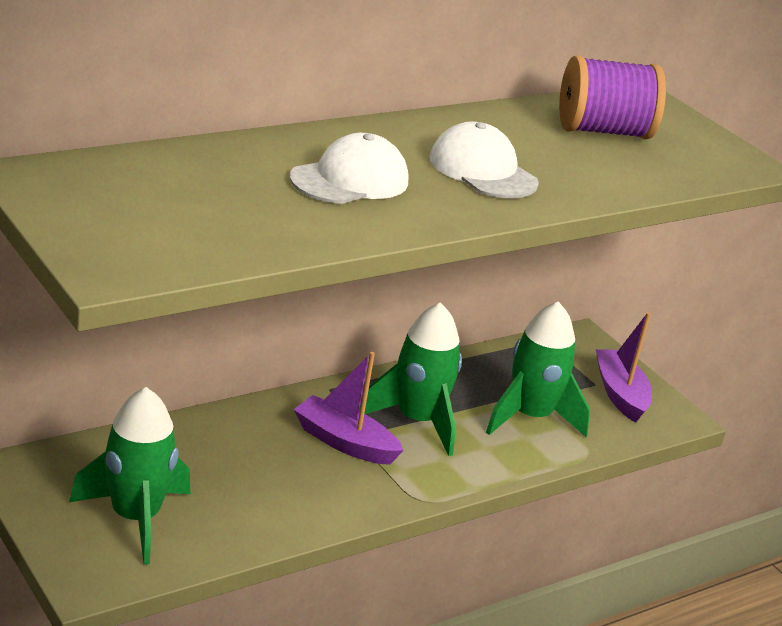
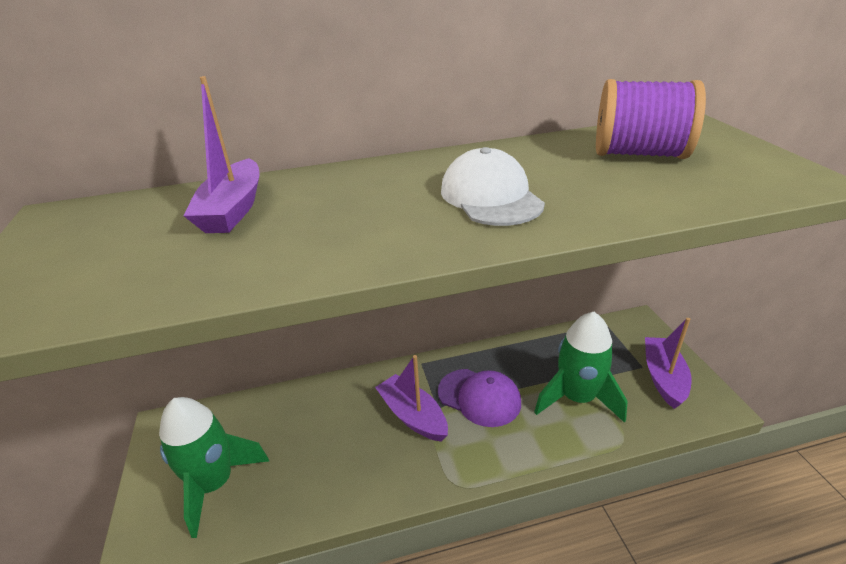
camera: 25 degrees right, 5 degrees up
white cap [290,133,408,204] -> none
green rocket [359,302,462,456] -> purple cap [438,369,521,427]
none -> purple boat [183,76,260,233]

